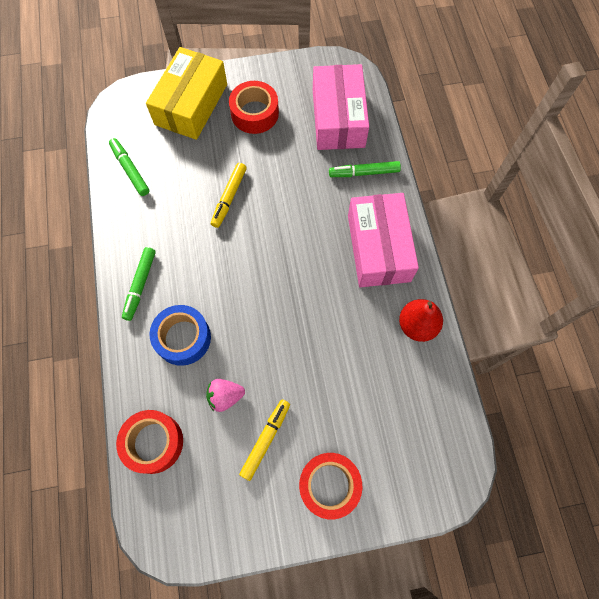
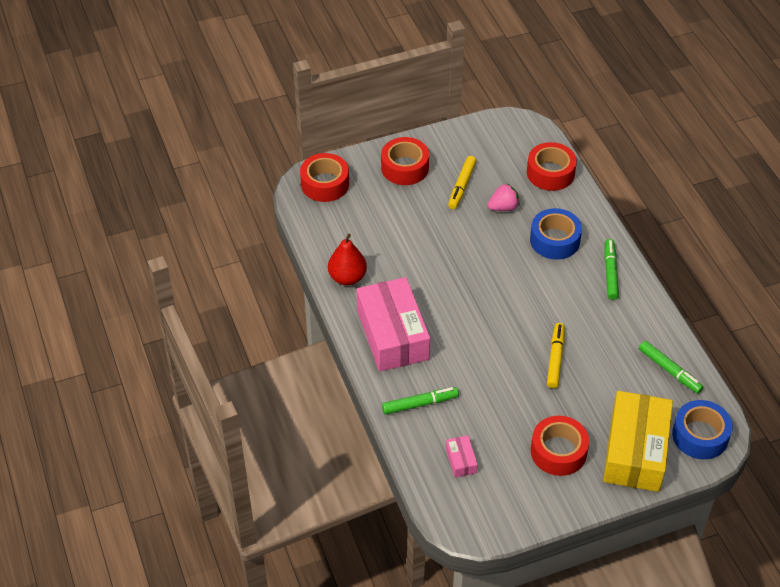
camera: 170 degrees right, 20 degrees down
pink box [313,64,369,150] -> pink box [446,435,478,478], size x0.41
none -> red tape [300,153,349,202]
none -> blue tape [672,400,733,459]

